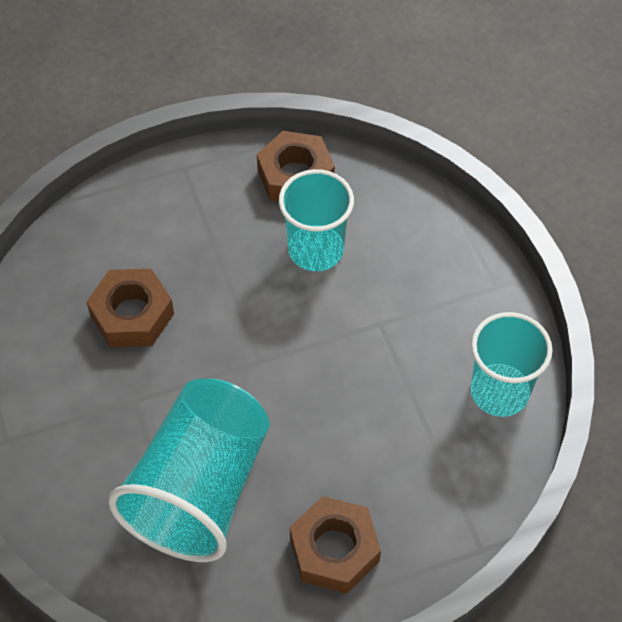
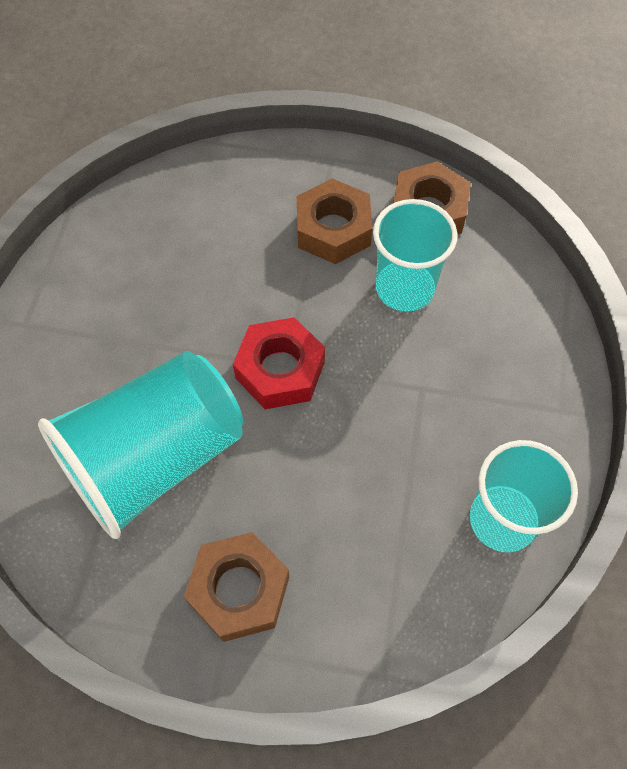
camera: 30 degrees right, 5 degrees up
brown nut [86,269,174,347] -> brown nut moved to [297,179,373,264]
none -> red nut [233,317,325,409]

